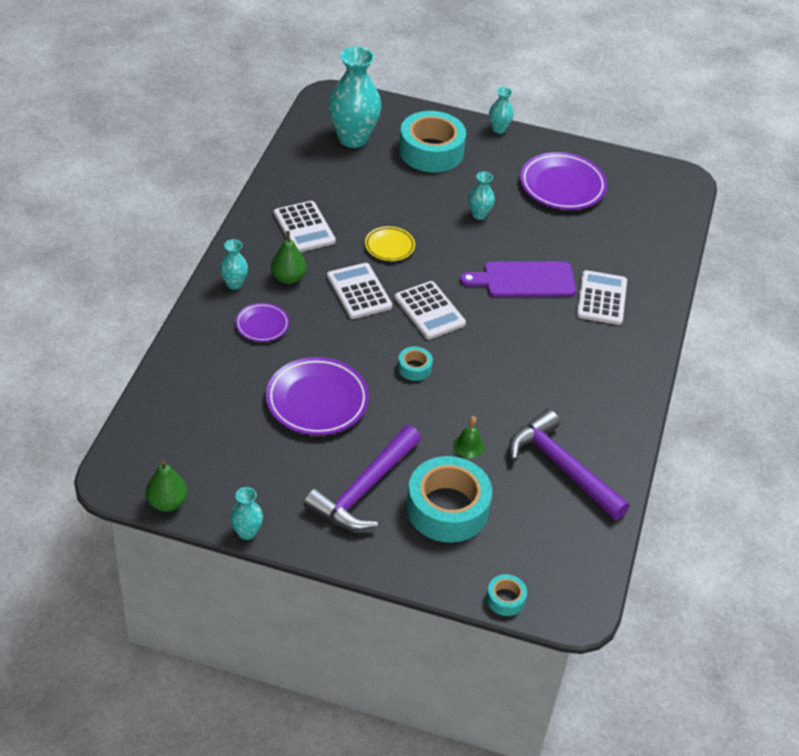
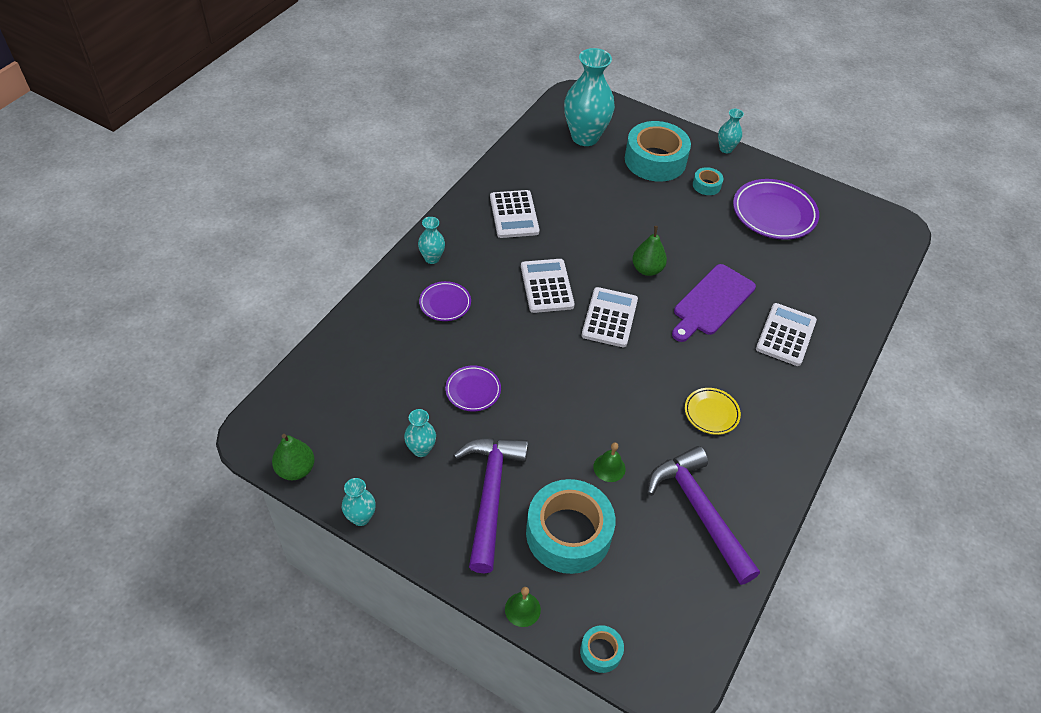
camera: 15 degrees right, 5 degrees up
purple plate [266,357,369,435] -> purple plate [445,365,501,411], size x0.55
green pear [271,231,306,284] -> green pear moved to [632,226,667,276]
purple hammer [304,425,421,531] -> purple hammer turned 135 degrees clockwise [453,438,528,573]
yellow plate [365,226,415,261] -> yellow plate moved to [685,388,741,435]
white calculator [395,281,466,340] -> white calculator turned 150 degrees counterclockwise [582,287,638,347]
turquoise tape [398,346,433,381] -> turquoise tape moved to [693,167,723,195]
purple cutting board [460,261,576,297] -> purple cutting board turned 60 degrees counterclockwise [672,264,756,342]
turquoise vase [468,172,495,220] -> turquoise vase moved to [404,409,436,457]
none -> green bell [505,587,541,627]

